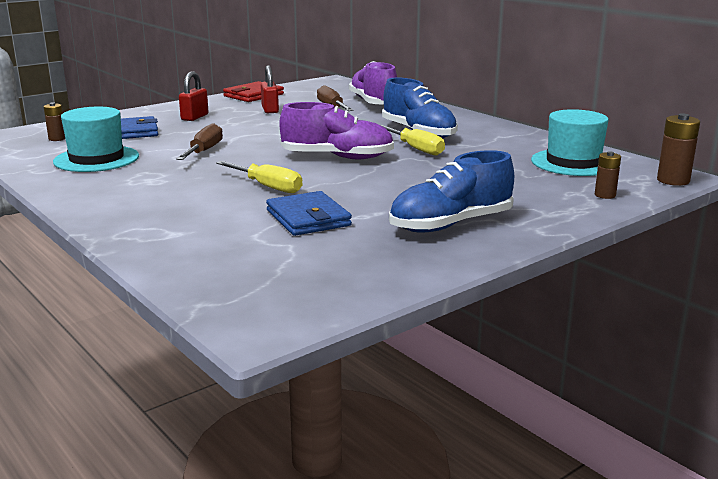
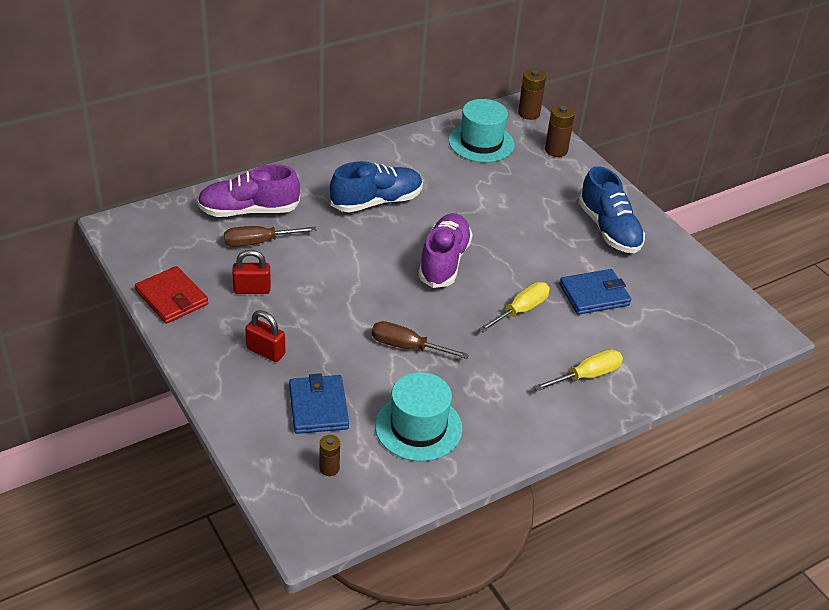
camera: 85 degrees left, 20 degrees up
yellow screwdriver [381,125,445,156] -> yellow screwdriver moved to [534,349,623,391]
brown battery [595,151,621,199] -> brown battery [545,105,575,157], size x1.58

